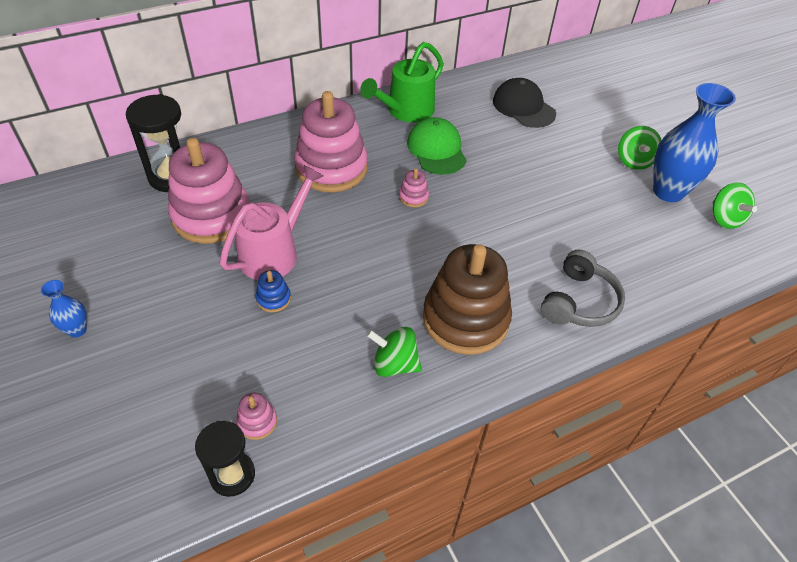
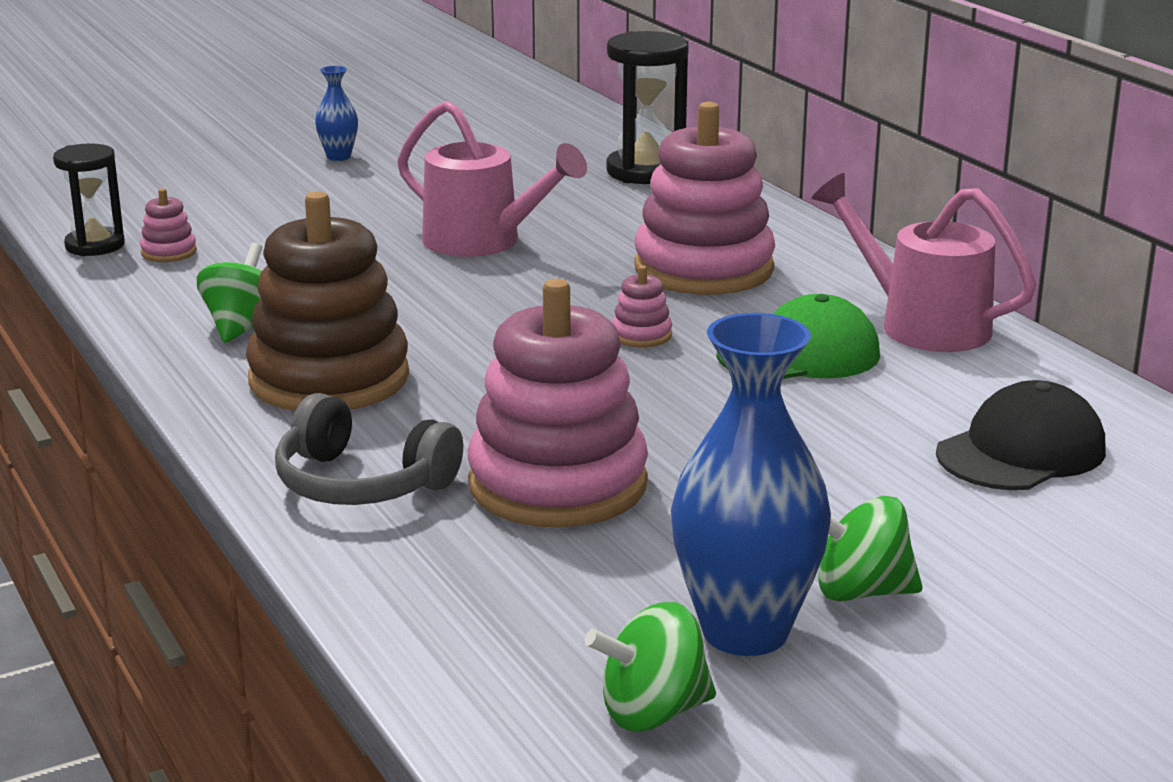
camera: 90 degrees right, 25 degrees down
pink stacking toy [168,138,249,244] -> pink stacking toy moved to [468,279,648,528]
blue stacking toy [256,270,291,313] -> none
green watering can [360,42,444,122] -> pink watering can [812,173,1036,352]

